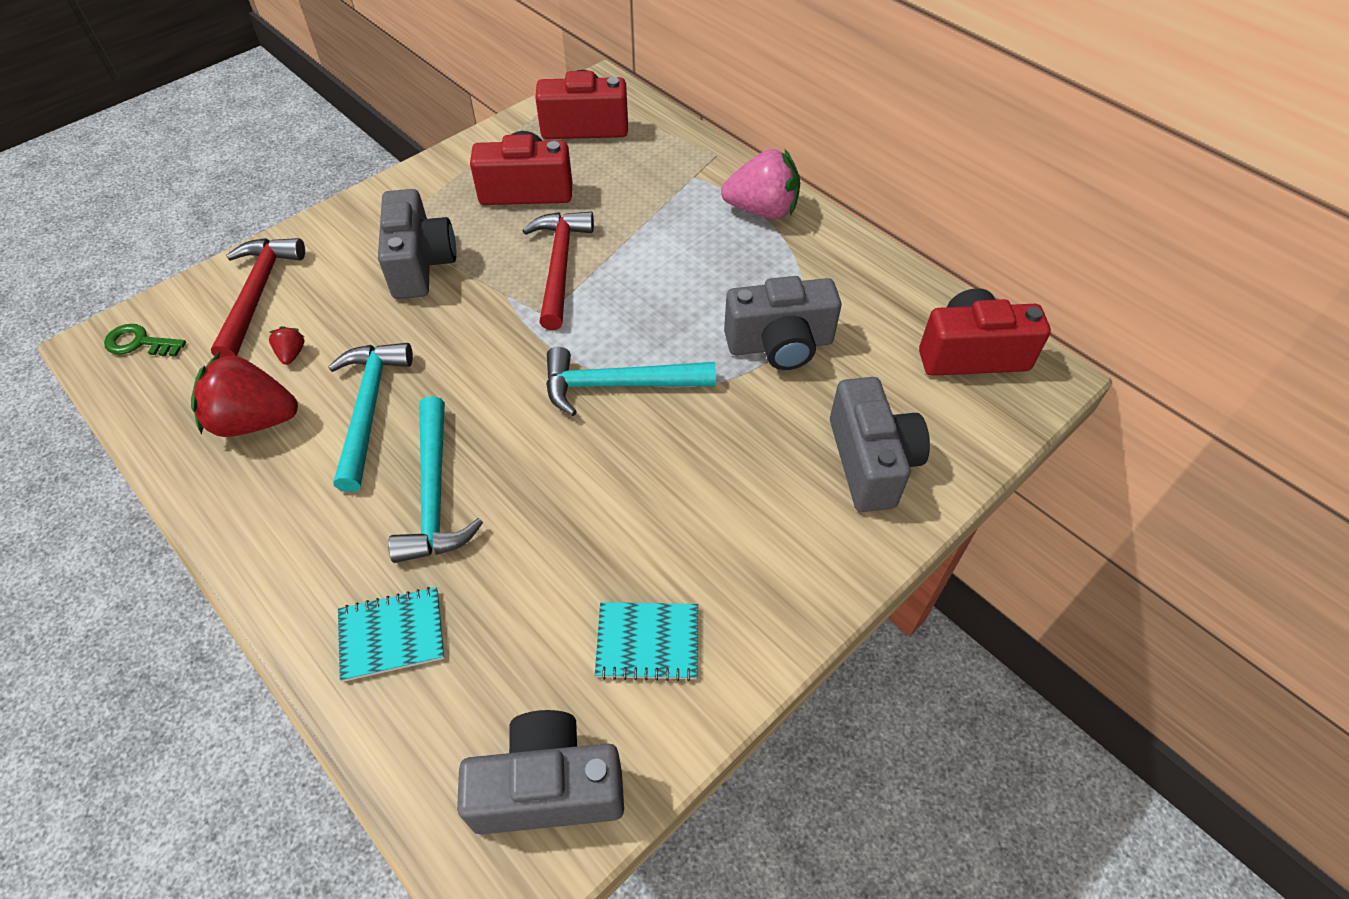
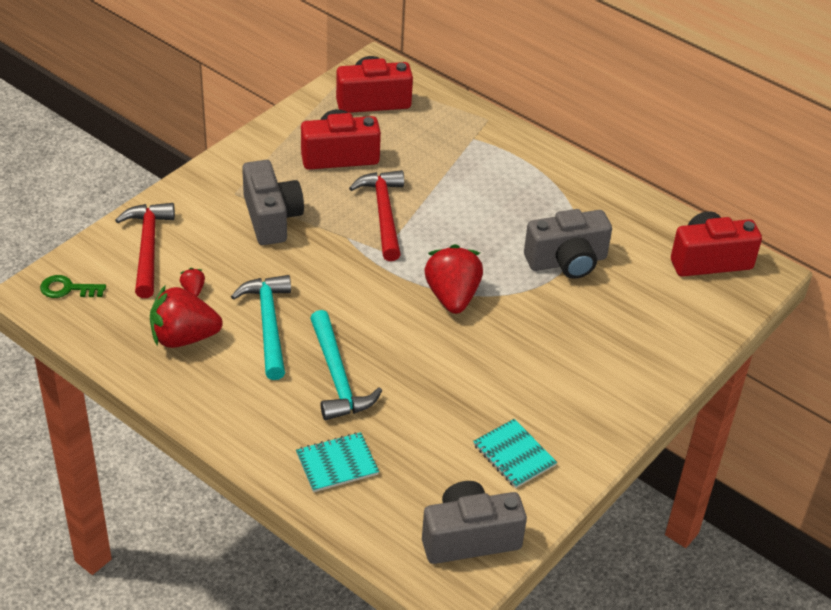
camera: 10 degrees left, 10 degrees down
turquoise hammer [546,347,716,416] -> red strawberry [425,244,483,314]
turquoise notebook [595,602,698,681] -> turquoise notebook turned 60 degrees clockwise [473,419,557,488]
pink strawberry [721,149,800,219] -> none
grey camera [830,377,930,512] -> none

